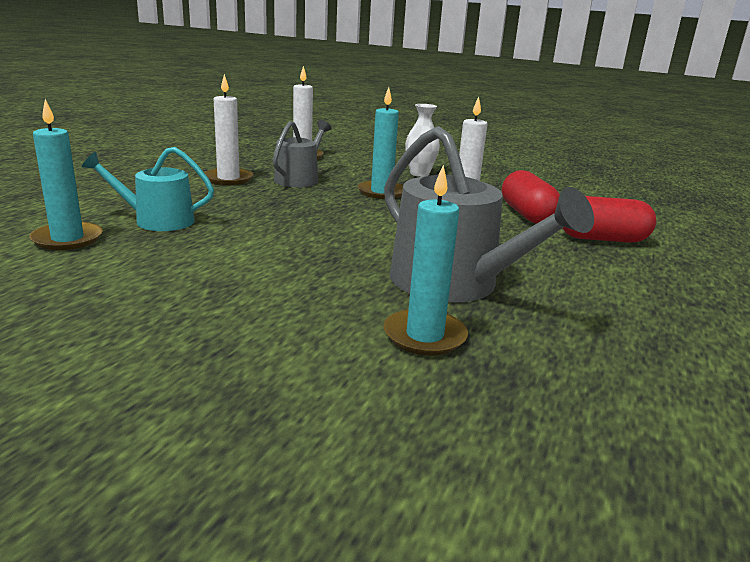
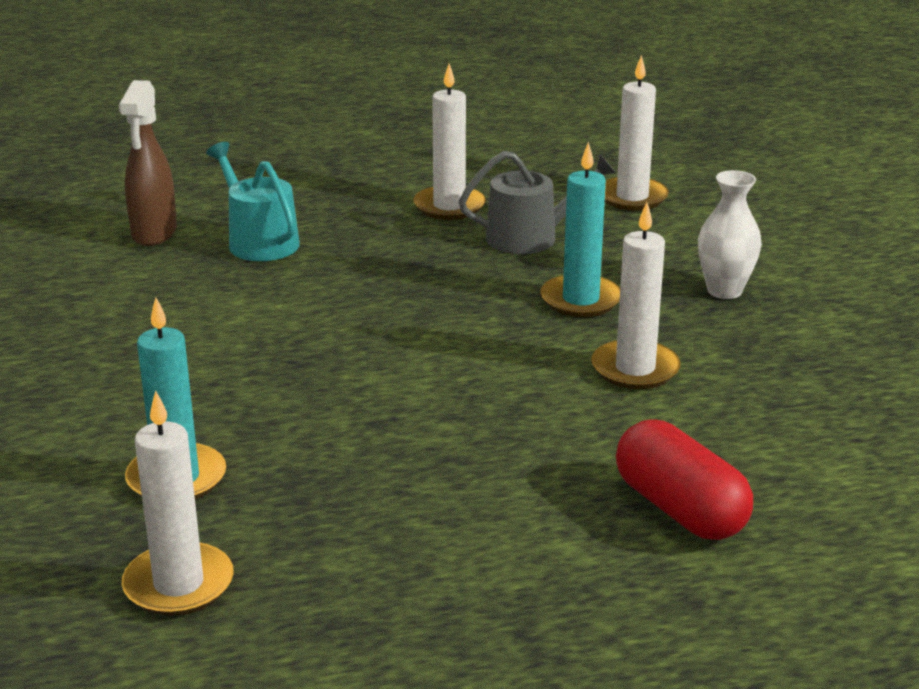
camera: 55 degrees right, 5 degrees up
turquoise candle [29,99,103,250] -> brown spray bottle [119,80,177,246]
grey watering can [384,126,594,302] -> none
red capsule [502,170,560,224] -> none
none -> white candle [122,390,234,616]

